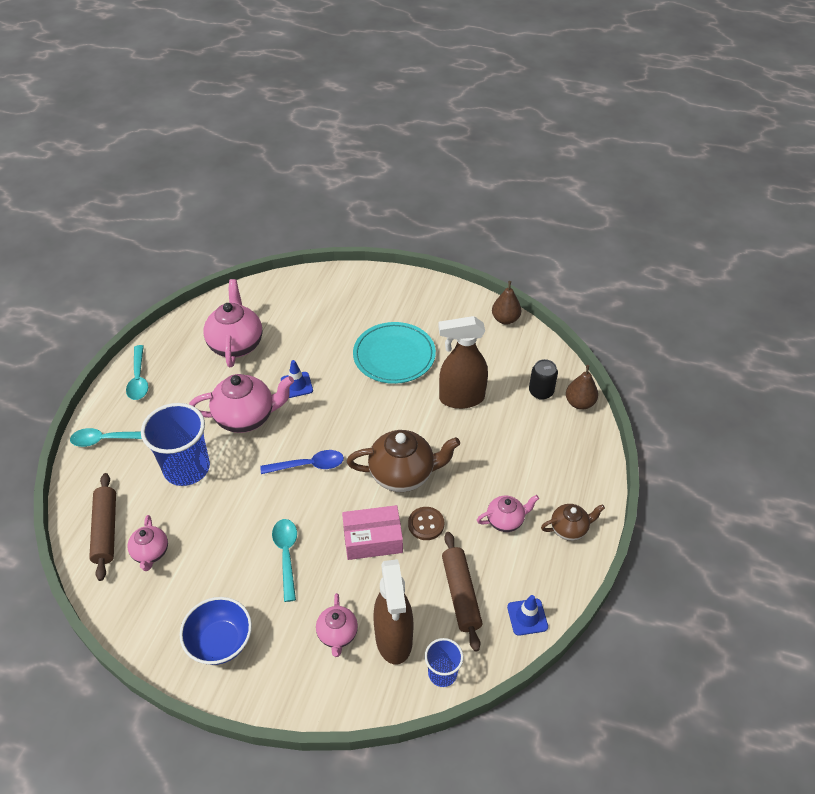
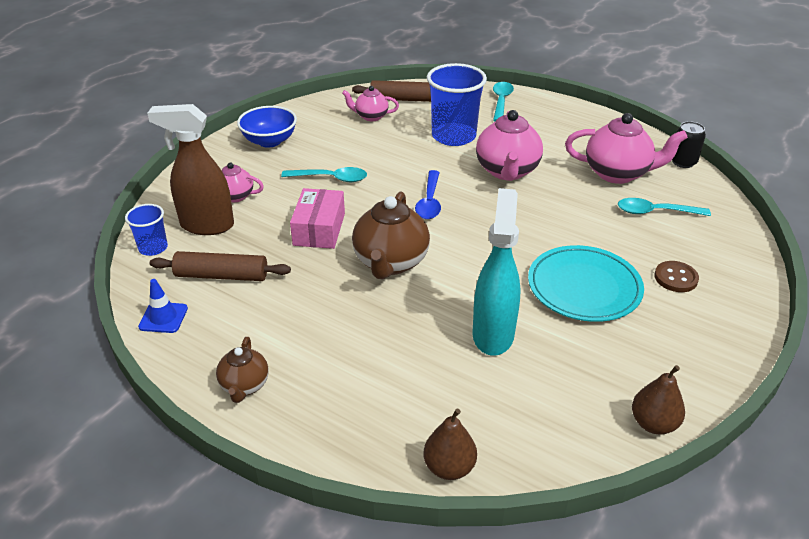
camera: 105 degrees right, 10 degrees down
turquoise spoon [126,345,148,400] -> turquoise spoon moved to [618,198,711,216]
blue traffic cone [281,360,313,398] -> none
brown button [408,507,444,540] -> brown button moved to [654,261,699,292]
brown spray bottle [438,316,488,409] -> turquoise spray bottle [473,188,521,356]
pink teapot [477,495,539,532] -> none
black can [529,359,558,400] -> black can moved to [672,121,706,168]

